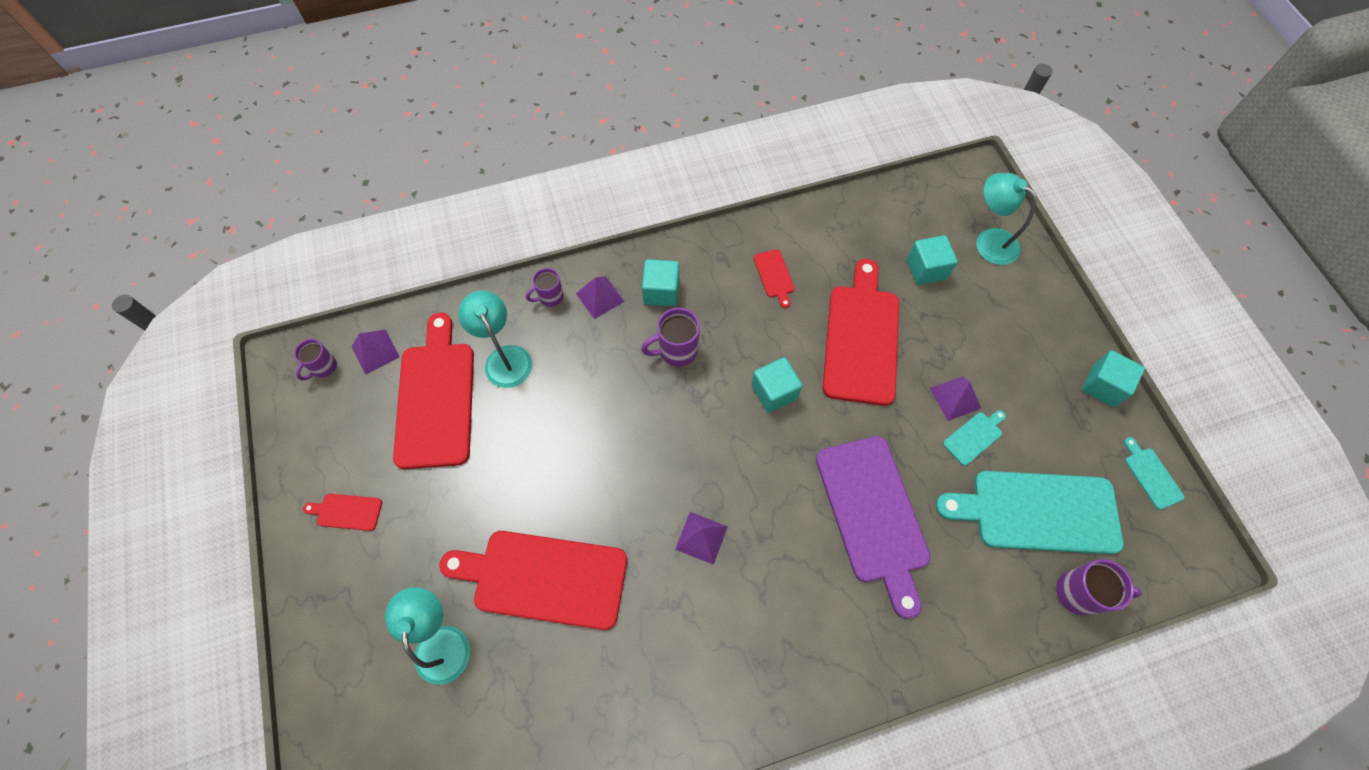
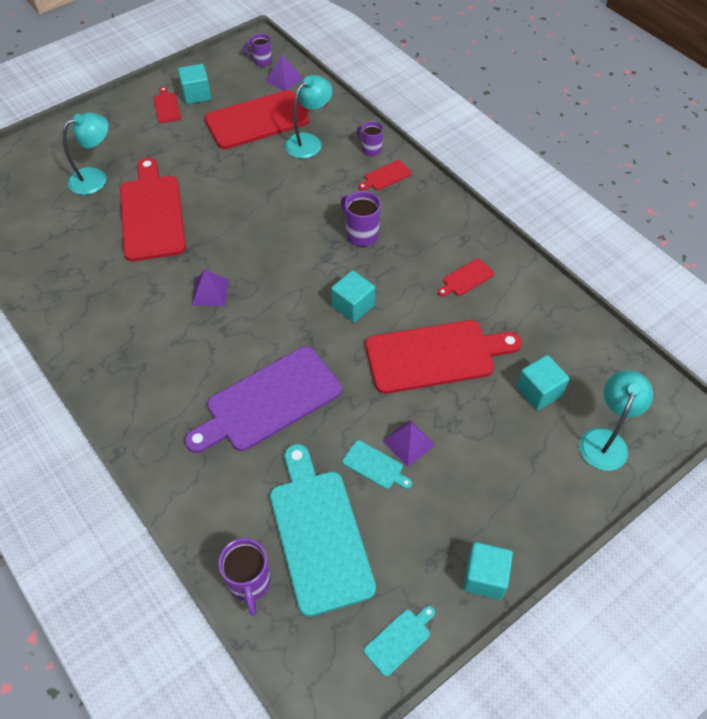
camera: 70 degrees right, 10 degrees down
purple pyramid [576,276,625,319] -> red cutting board [358,160,412,190]
turquoise cube [642,259,679,306] -> turquoise cube moved to [178,64,211,104]

